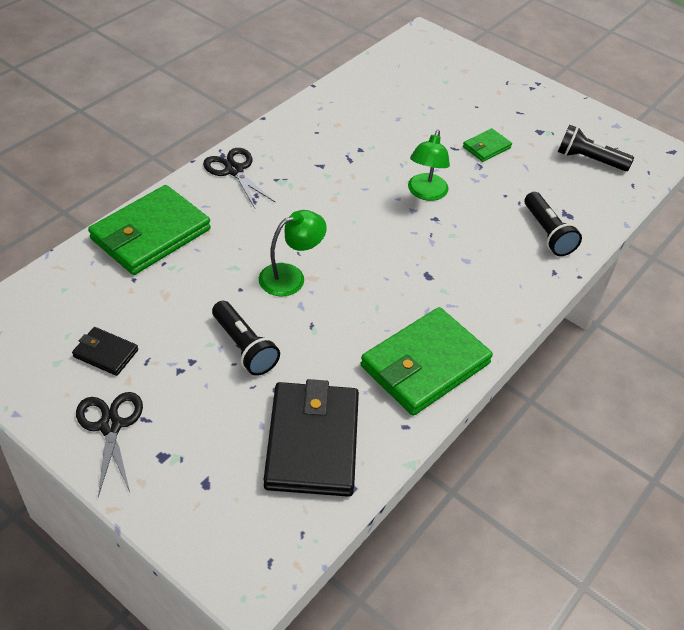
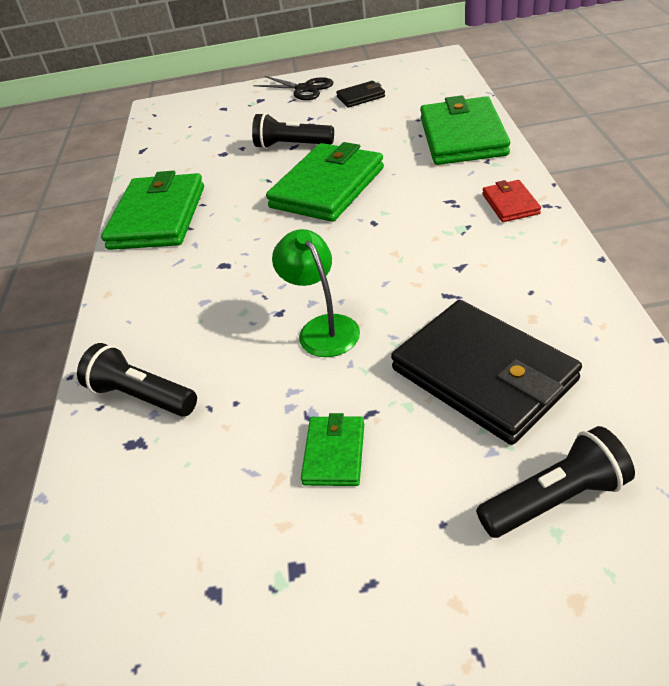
camera: 145 degrees right, 5 degrees down
black scissors [203,148,276,208] -> red wallet [482,180,541,222]
green lamp [259,210,327,297] -> green wallet [266,142,384,222]
black wallet [264,379,359,497] -> black wallet moved to [391,300,582,445]
black flashlight [558,125,634,171] -> black flashlight moved to [476,426,635,538]

